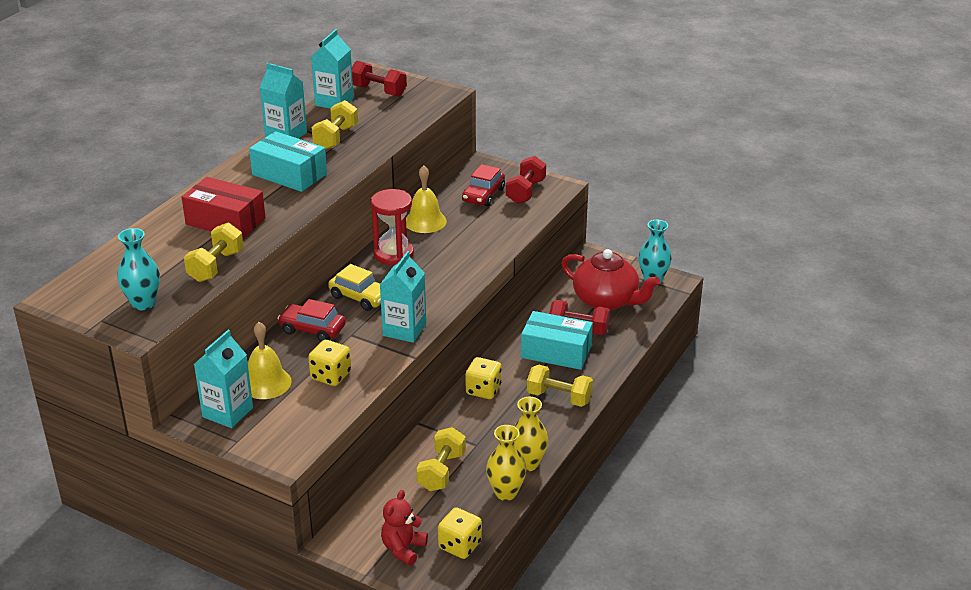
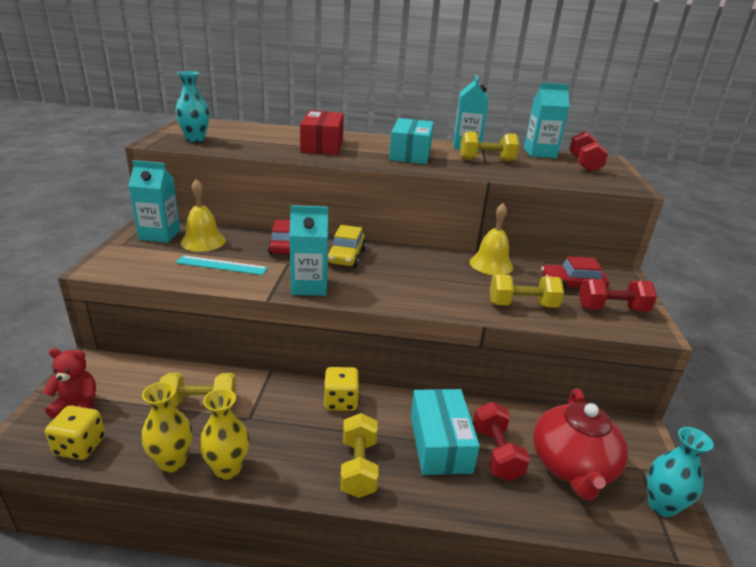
camera: 65 degrees right, 5 degrees down
yellow dumbbell [184,223,244,282] -> yellow dumbbell moved to [490,274,564,308]
yellow dice [308,340,351,386] -> turquoise ruler [176,255,268,275]
red hourglass [371,189,414,265] -> none

